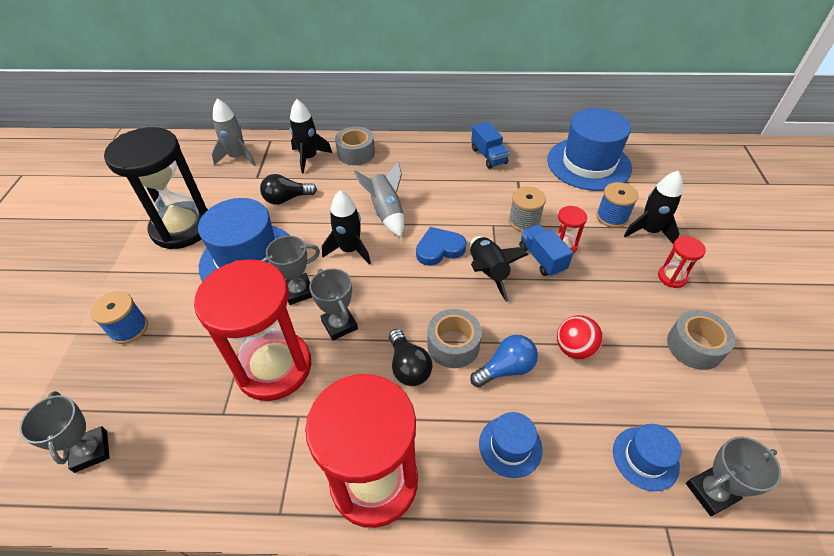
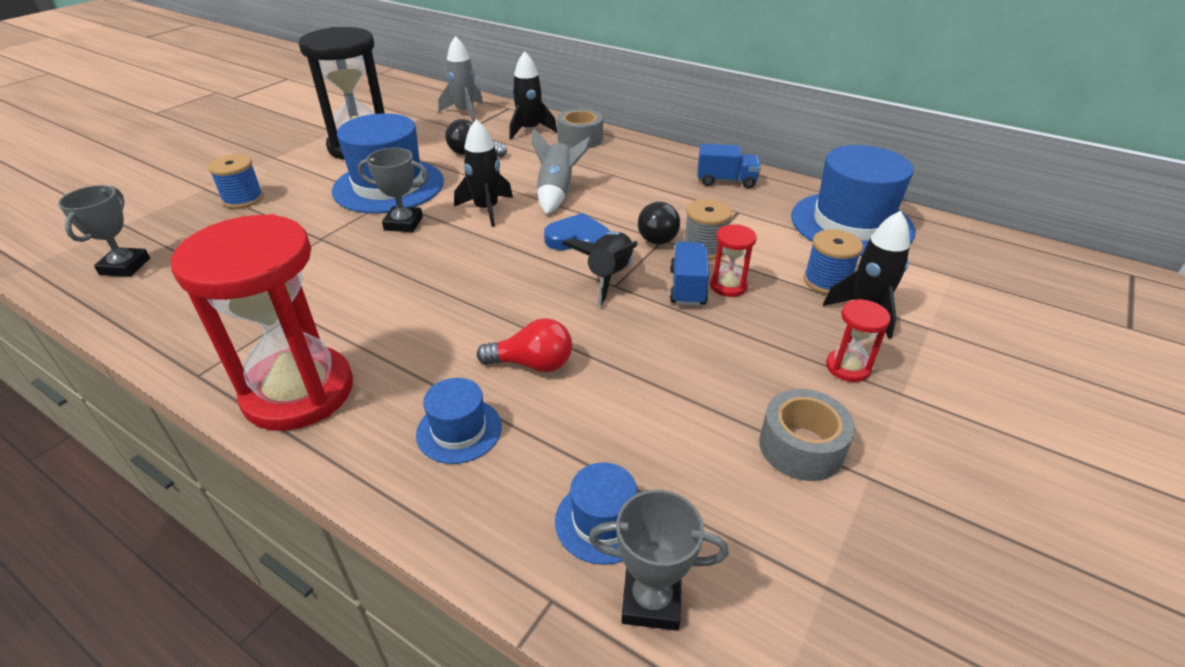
camera: 30 degrees right, 10 degrees down
red hourglass [194,259,311,401] -> none
grey trophy [309,269,358,341] -> none
black light bulb [389,329,432,386] -> black light bulb moved to [638,202,680,244]
grey tape [427,309,482,368] -> none
blue light bulb [470,335,538,387] -> red light bulb [477,318,572,372]
blue truck [471,122,510,169] -> blue truck turned 90 degrees counterclockwise [698,144,761,188]
red ball [557,315,603,360] -> none

